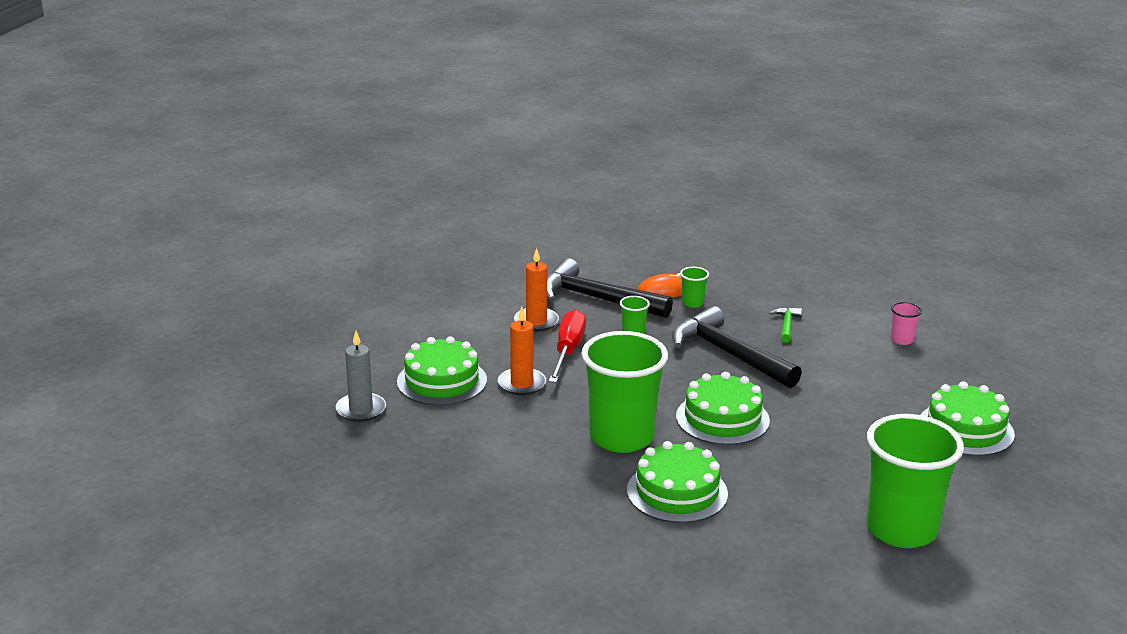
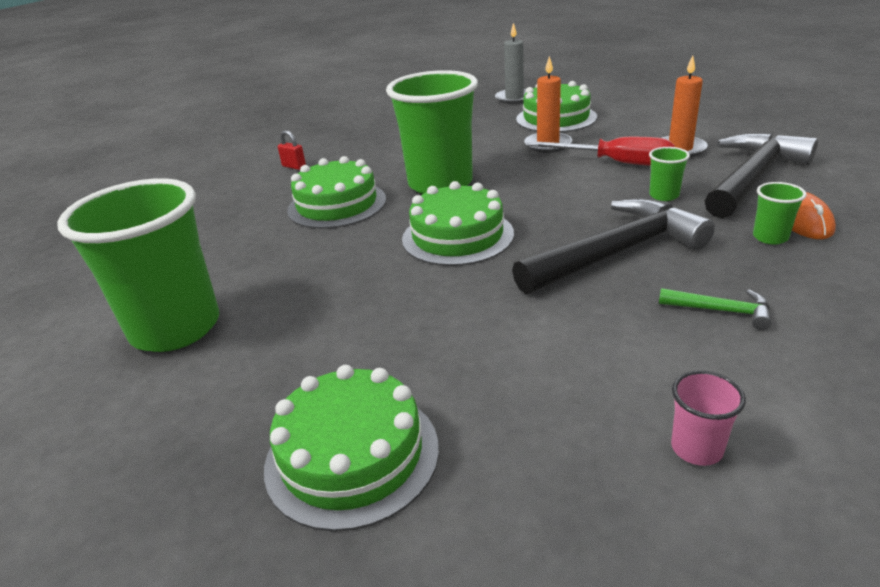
camera: 105 degrees right, 5 degrees up
none -> red padlock [278,130,306,170]

